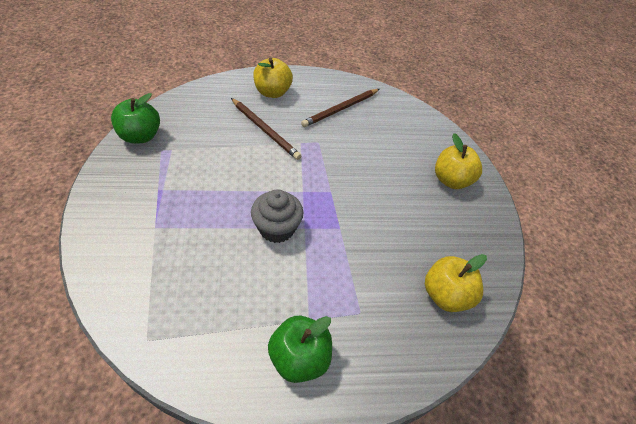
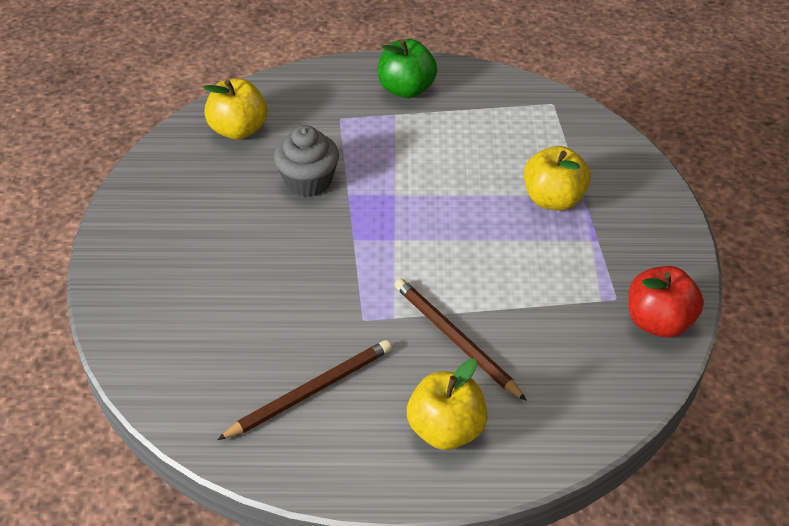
camera: 170 degrees left, 5 degrees down
green apple [111,93,160,144] -> red apple [628,266,704,338]
grey cupcake [251,189,303,243] -> grey cupcake moved to [274,125,339,197]
yellow apple [435,133,482,189] -> yellow apple moved to [524,146,591,211]

